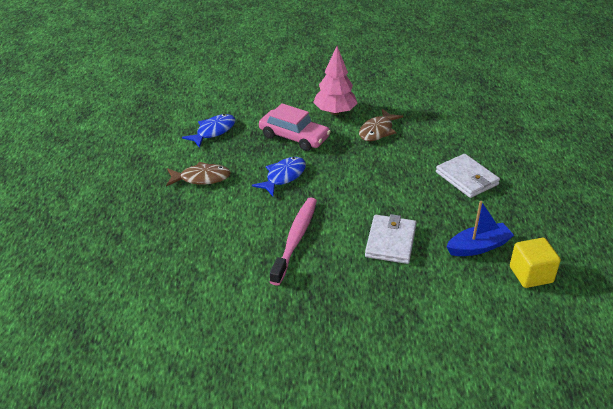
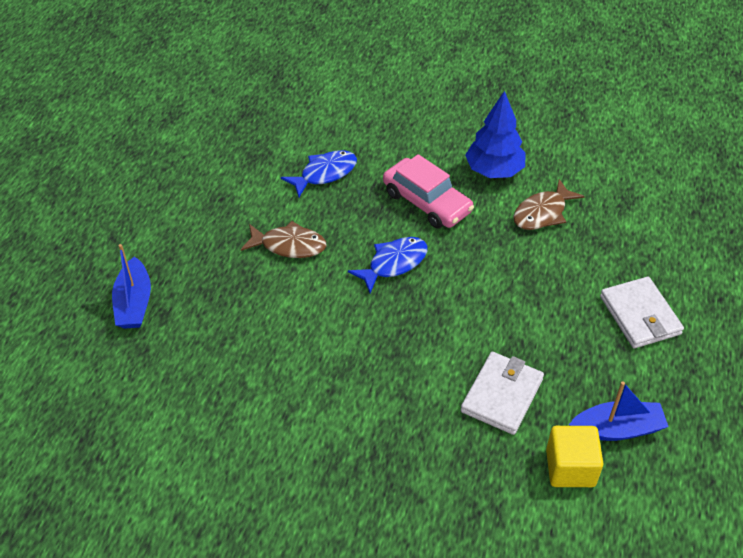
camera: 15 degrees right, 10 degrees up
pink toothbrush [270,197,317,286] -> none
pink tree [313,46,357,115] -> blue tree [465,91,526,178]
yellow cube [510,238,561,288] -> yellow cube moved to [546,426,603,487]
none -> blue boat [112,244,151,329]

